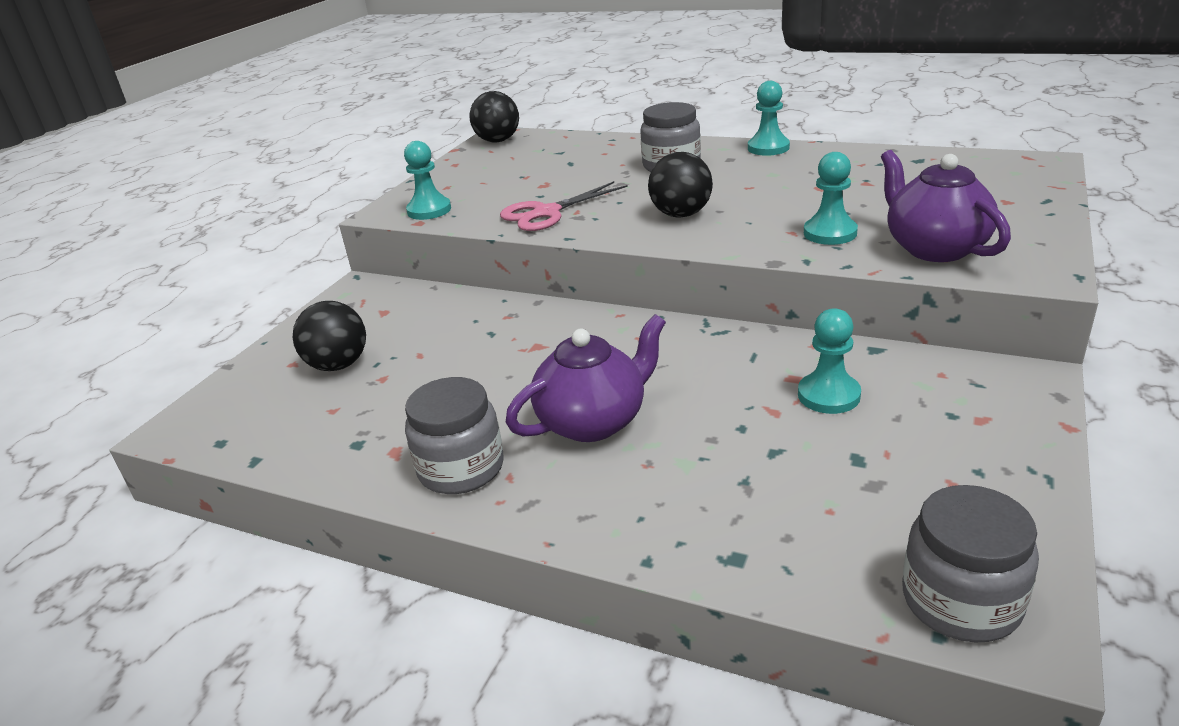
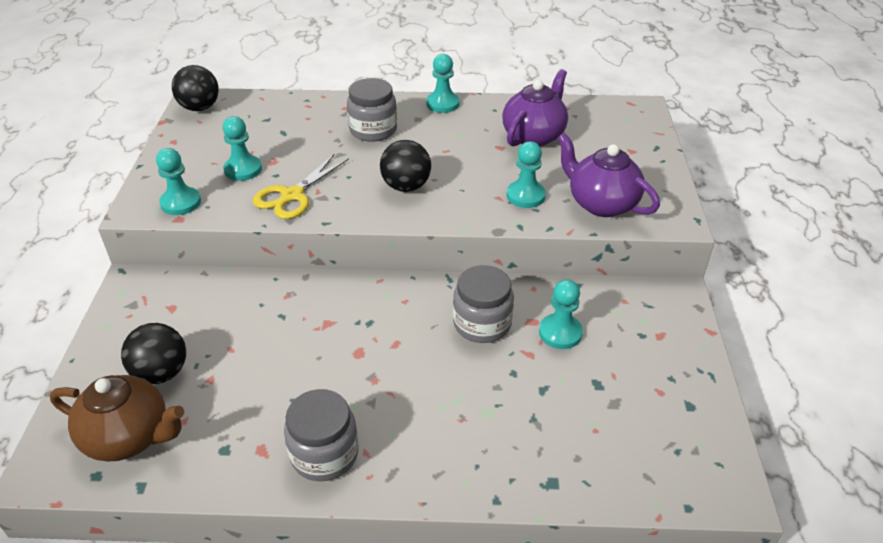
camera: 25 degrees left, 10 degrees up
pink scissors [500,181,628,231] -> yellow scissors [253,154,349,219]
purple teapot [506,314,666,442] -> purple teapot moved to [502,69,568,147]
grey jar [902,485,1039,642] -> grey jar moved to [453,265,514,343]
none -> brown teapot [50,375,184,462]
none -> turquoise pawn [223,116,262,181]

